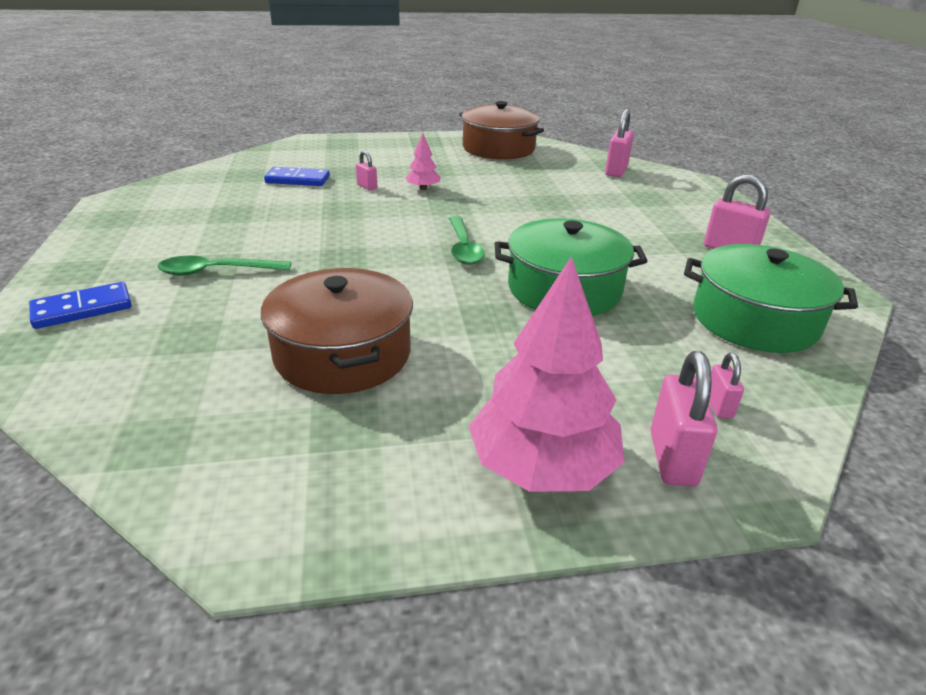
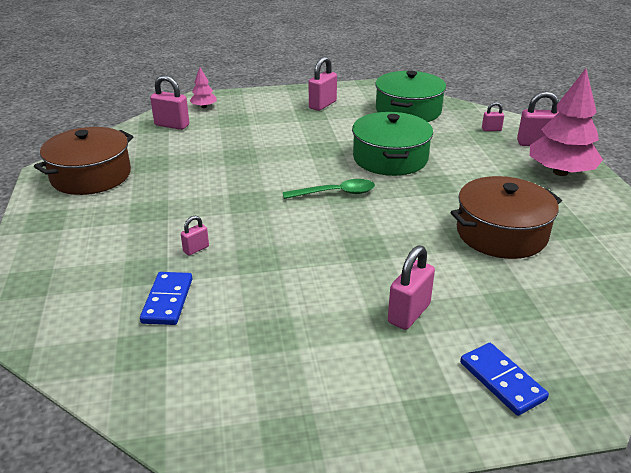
camera: 90 degrees left, 0 degrees up
green spoon [158,256,291,276] -> pink padlock [388,246,435,330]
pink tree [405,133,441,190] -> pink tree moved to [189,67,217,108]

